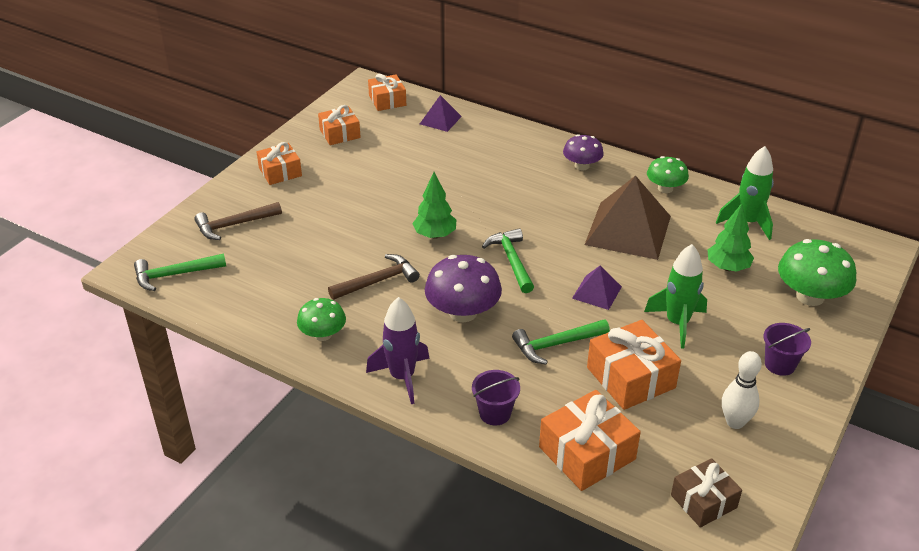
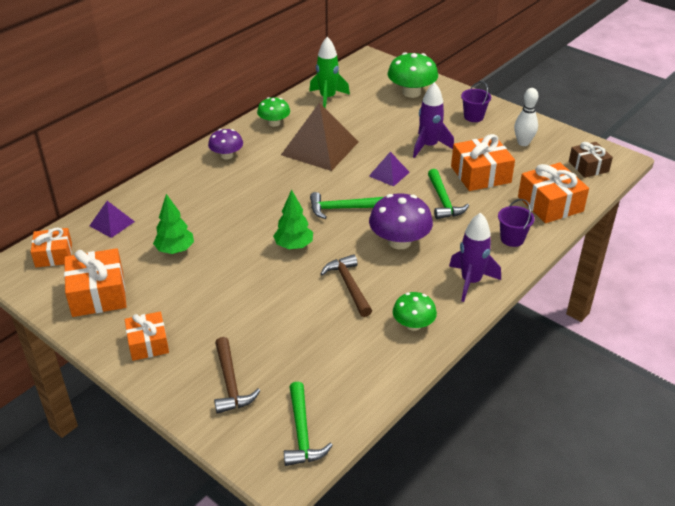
camera: 80 degrees left, 0 degrees up
orange gift [318,105,361,145] -> orange gift [64,248,127,317], size x1.54
green rocket [644,244,707,349] -> purple rocket [413,82,454,158]
green tree [707,203,754,272] -> green tree moved to [153,194,194,254]

